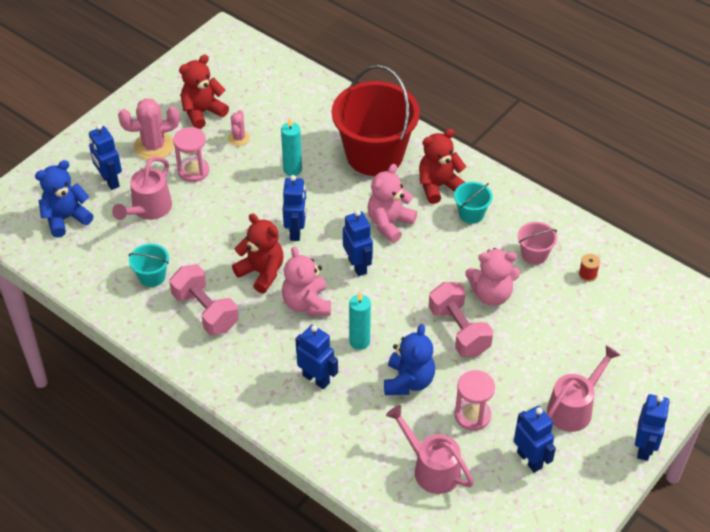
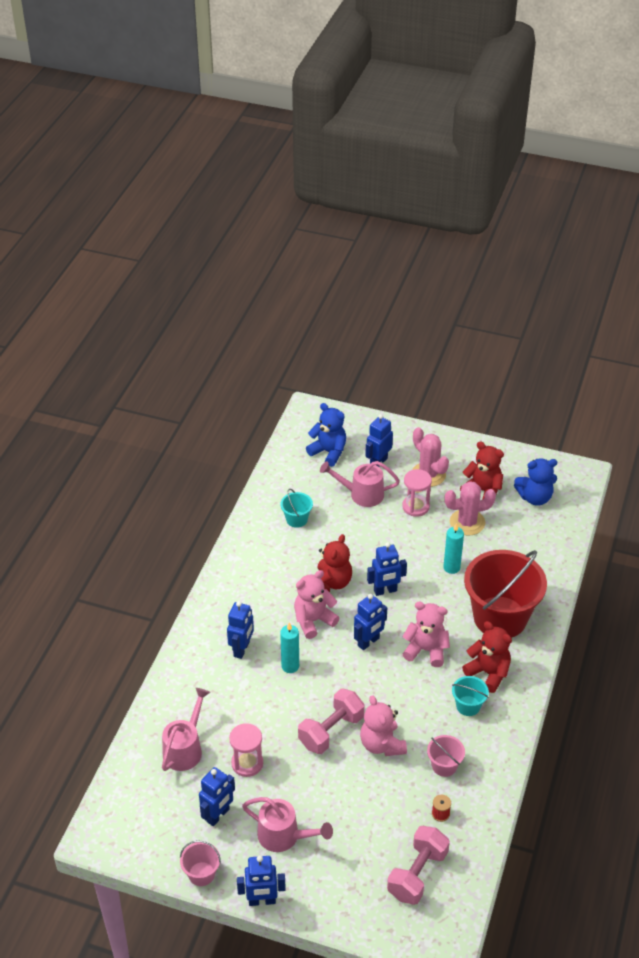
camera: 70 degrees right, 5 degrees down
pink dumbbell [169,264,239,335] -> pink dumbbell moved to [387,826,450,905]
pink cactus [228,110,250,146] -> pink cactus [444,481,496,535], size x1.81
blue teddy bear [384,324,435,395] -> blue teddy bear moved to [514,458,557,506]
none -> pink bucket [180,841,221,886]

